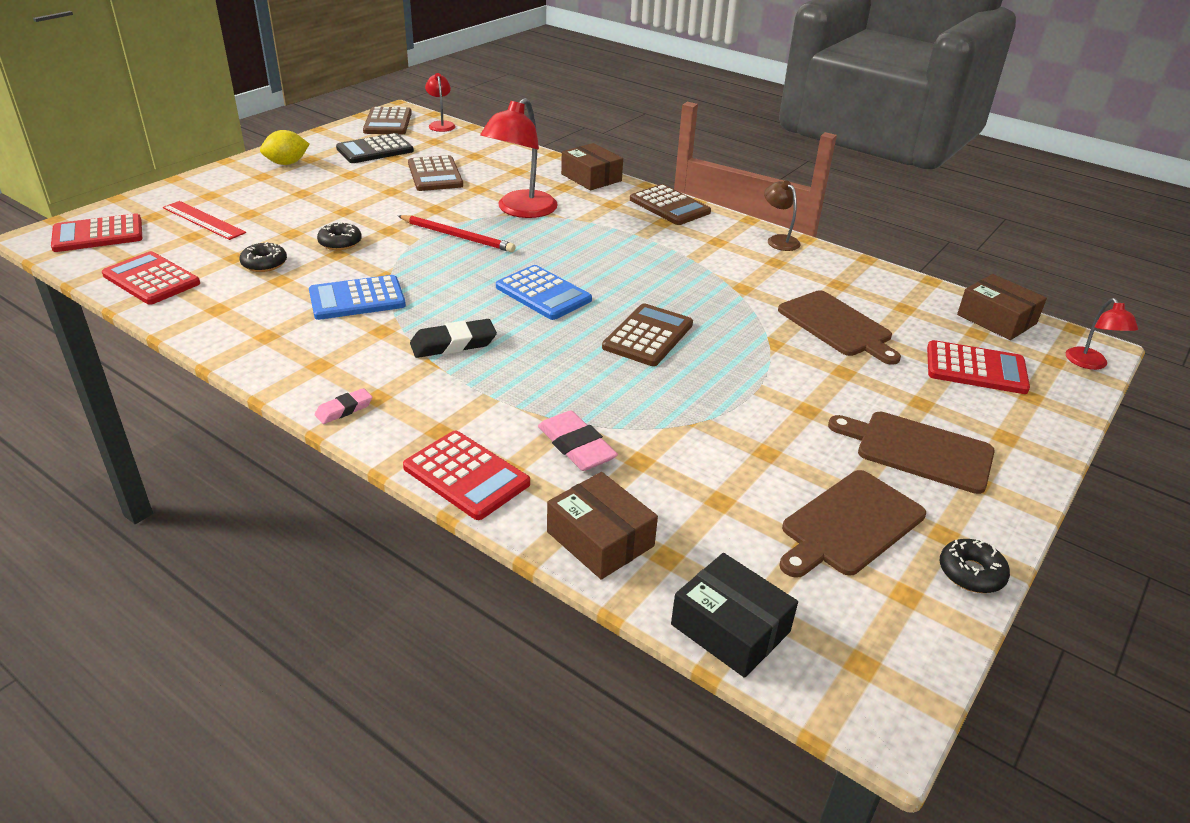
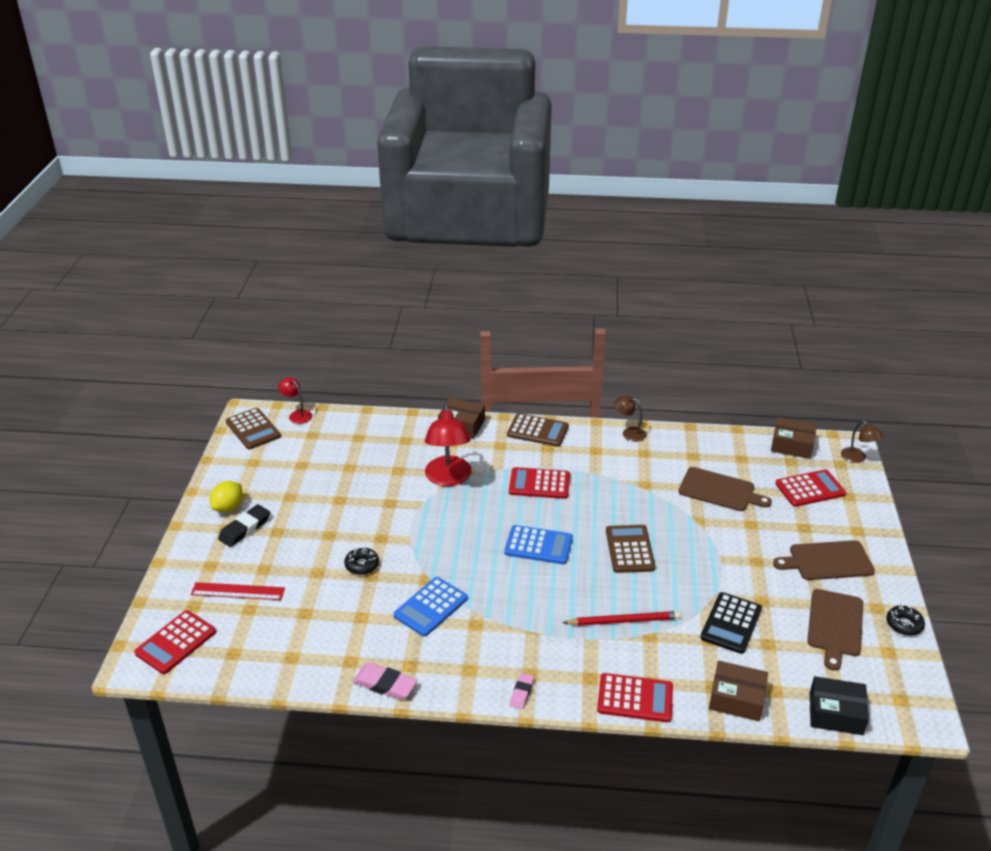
camera: 30 degrees left, 0 degrees up
red calculator [102,251,200,305] -> red calculator moved to [509,467,570,499]
black donut [239,242,287,272] -> none
black calculator [336,133,414,163] -> black calculator moved to [700,592,762,654]
red pencil [398,215,516,252] -> red pencil moved to [562,611,681,626]
brown calculator [408,155,463,191] -> none
black eraser [410,319,497,358] -> black eraser moved to [218,504,270,547]
pink eraser [538,411,618,471] -> pink eraser moved to [352,662,417,700]
red lamp [1066,298,1138,370] -> brown lamp [841,421,883,463]

